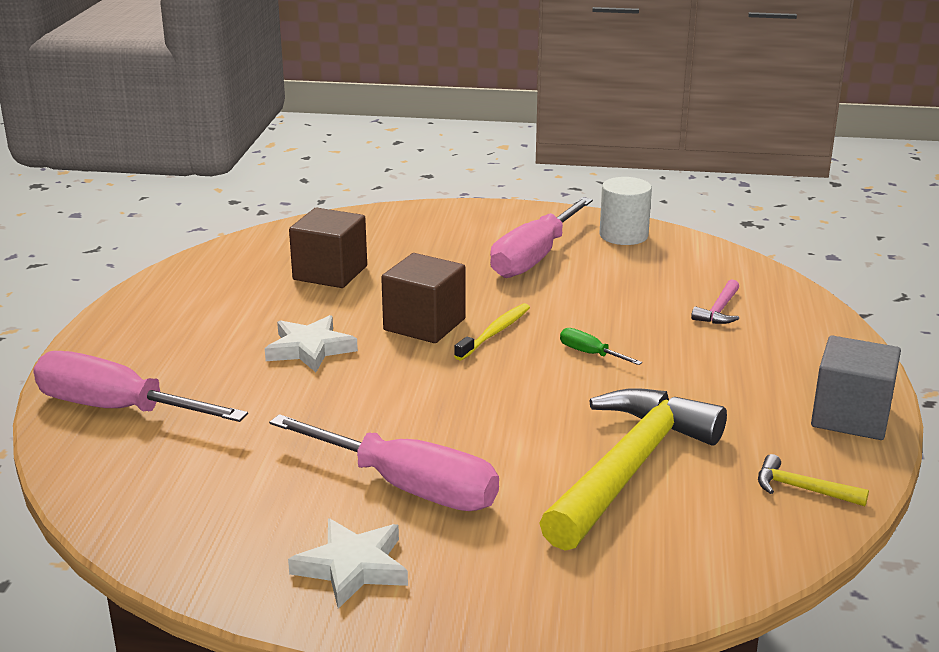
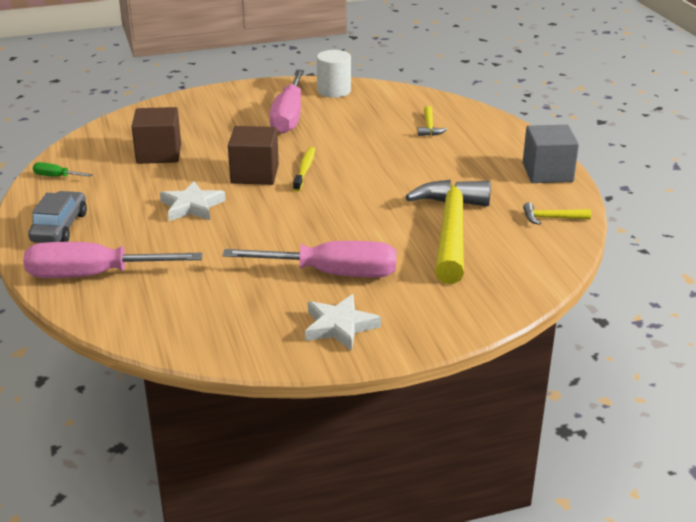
camera: 25 degrees left, 5 degrees up
green screwdriver [560,328,642,365] -> green screwdriver moved to [33,162,93,177]
pink hammer [691,279,739,324] -> yellow hammer [418,106,447,136]
none -> grey car [28,191,87,243]

